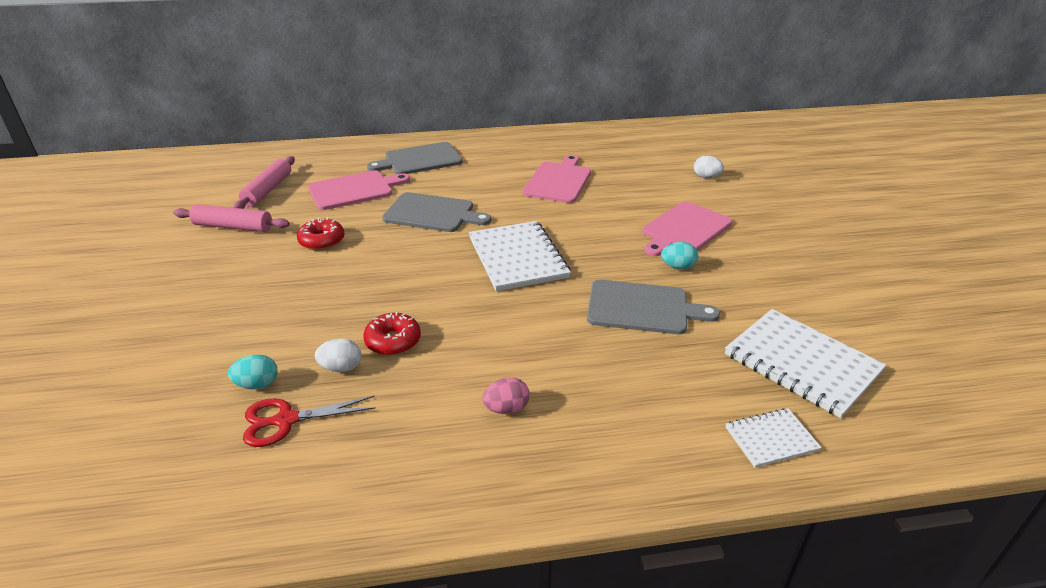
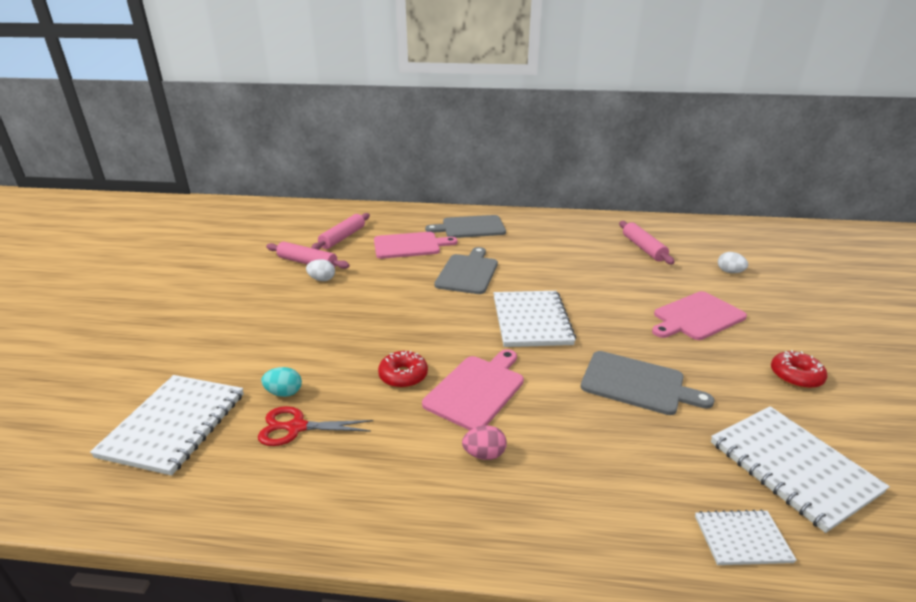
camera: 15 degrees right, 5 degrees down
red donut [297,218,345,250] -> red donut moved to [771,350,827,389]
white egg [315,339,361,372] -> white egg moved to [306,259,335,281]
grey cutting board [382,192,491,232] -> grey cutting board turned 105 degrees counterclockwise [434,247,498,294]
pink cutting board [523,155,591,203] -> pink cutting board moved to [422,349,524,430]
turquoise egg [661,242,698,270] -> none
none -> white notebook [90,375,244,476]
none -> pink rolling pin [619,221,675,264]

